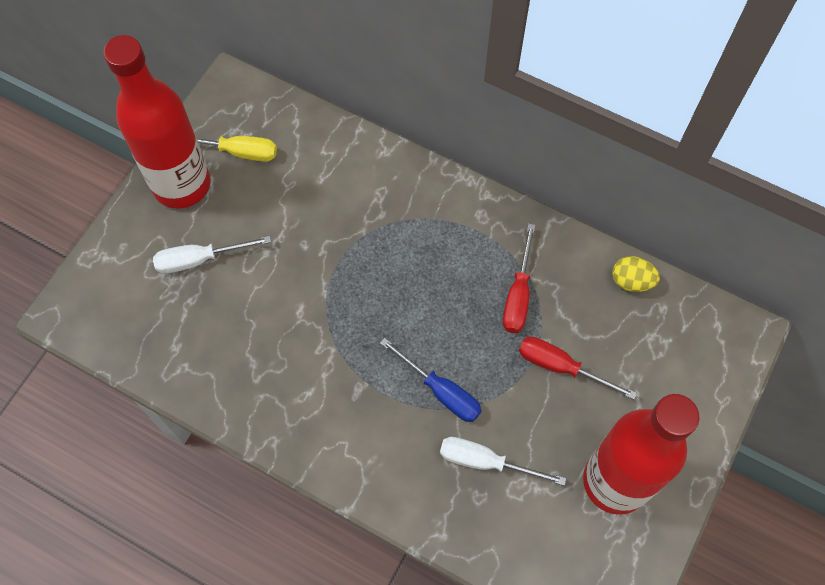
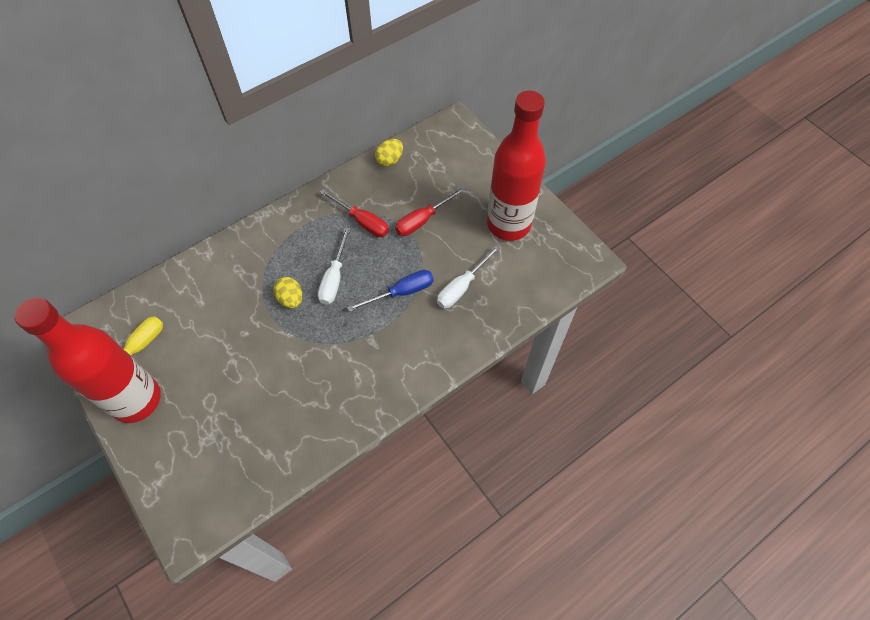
camera: 65 degrees left, 5 degrees down
white screwdriver [153,236,271,274] -> white screwdriver moved to [318,227,350,305]
none -> yellow egg [273,277,302,309]

